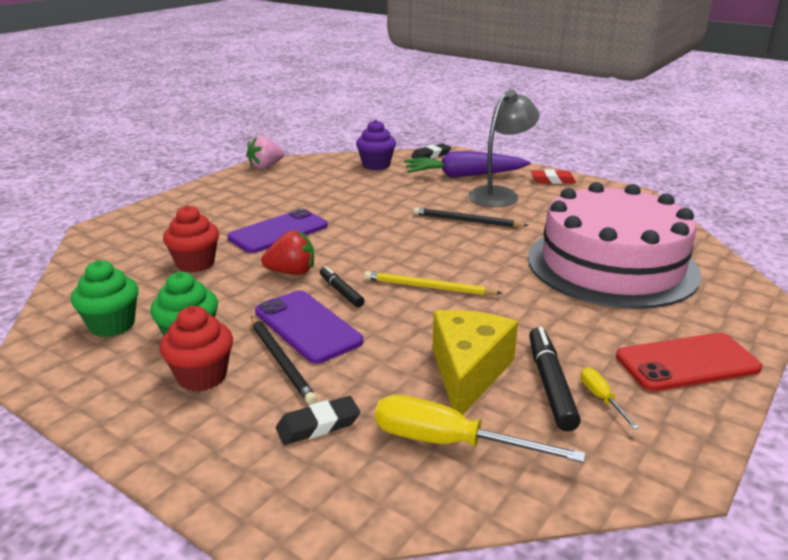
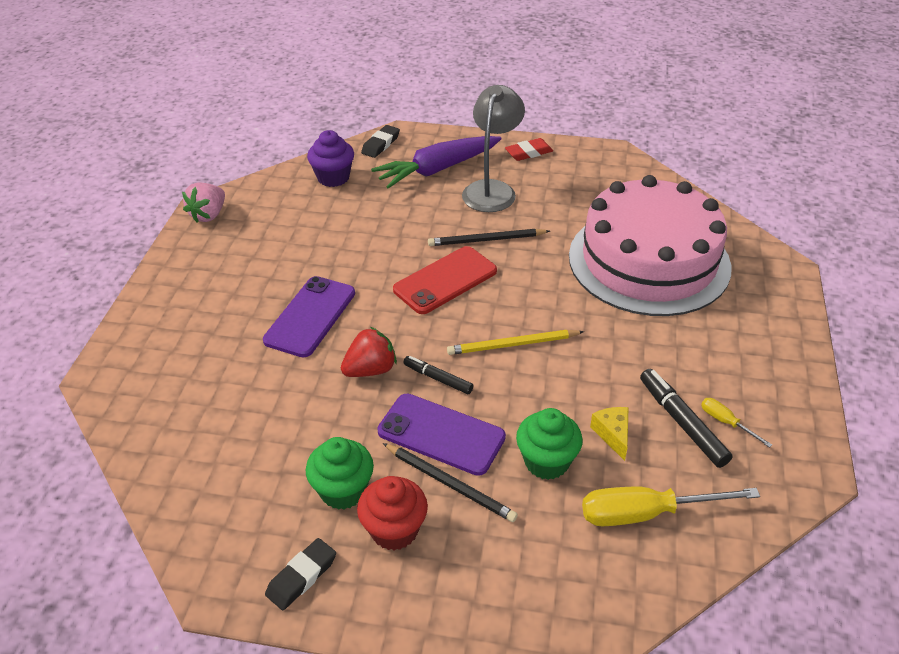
camera: 25 degrees left, 15 degrees up
green cupcake [71,260,139,337] -> green cupcake moved to [516,408,583,480]
red cupcake [163,205,219,273] -> none
black eraser [276,396,360,445] -> black eraser moved to [265,538,336,610]
yellow cheese [432,310,518,415] -> yellow cheese [590,407,629,461], size x0.49
red phone [616,333,762,391] -> red phone moved to [393,246,497,314]

